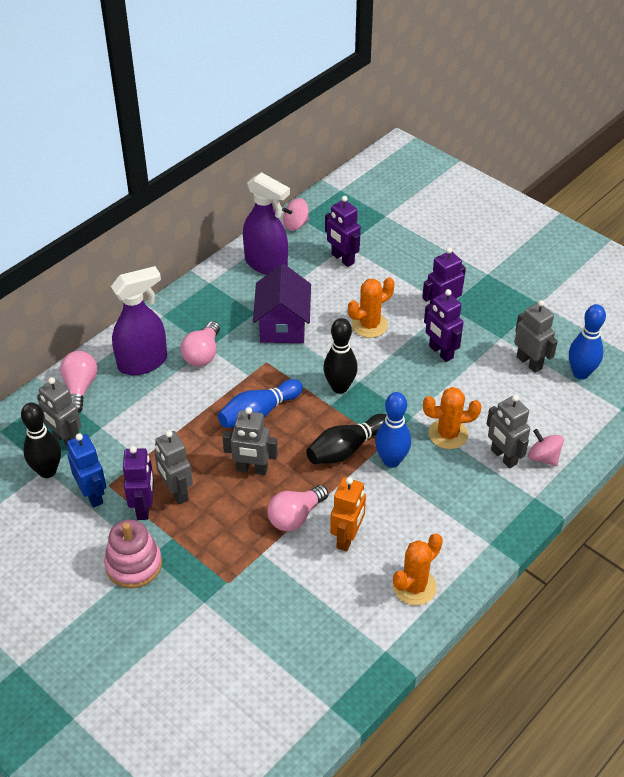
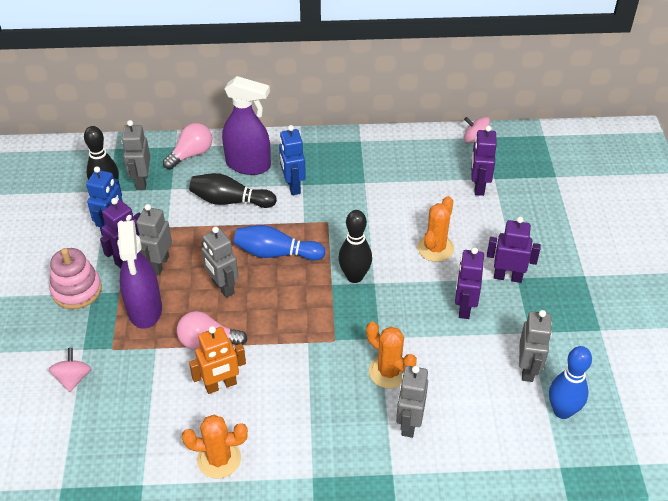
camera: 45 degrees right, 0 degrees up
pink light bulb [180,321,220,367] -> blue robot [279,125,306,195]
purple spray bottle [243,172,290,275] -> purple spray bottle moved to [117,220,162,329]
purple house [253,264,311,343] -> none
black bowling pin [306,414,387,464] -> black bowling pin moved to [189,173,277,208]
orange cactus [348,277,395,338] -> orange cactus turned 75 degrees counterclockwise [418,196,454,262]
blue bowling pin [375,392,411,468] -> none
pink spinning top [528,429,564,466] -> pink spinning top moved to [49,348,91,392]

